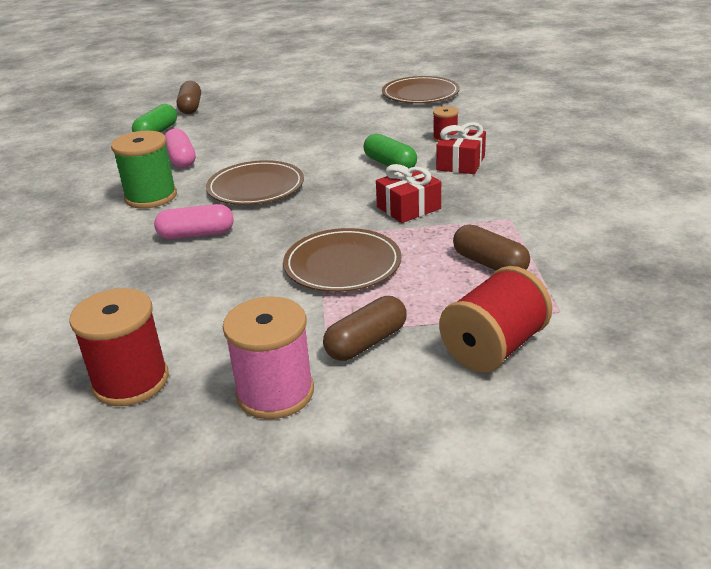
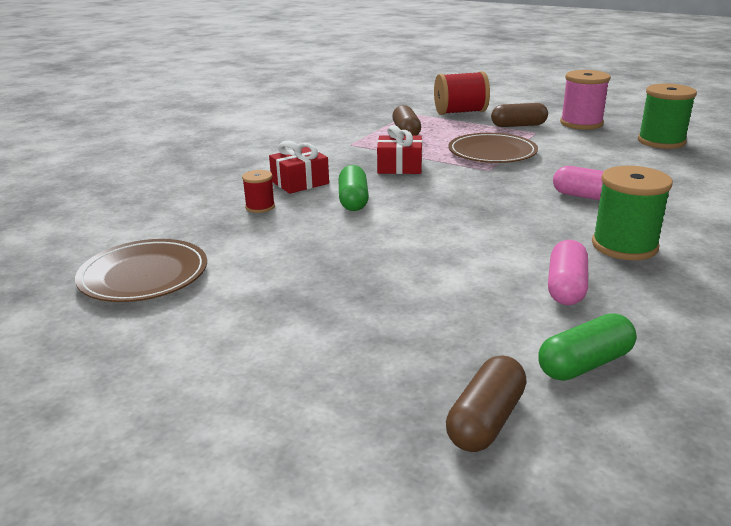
camera: 145 degrees left, 5 degrees down
red spool [69,288,169,406] -> green spool [638,84,697,149]
brown plate [206,160,304,205] -> none

